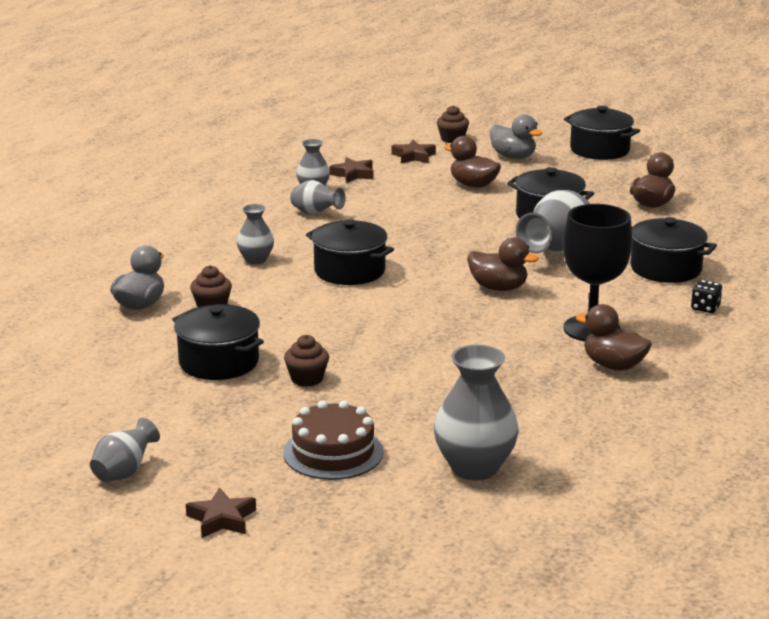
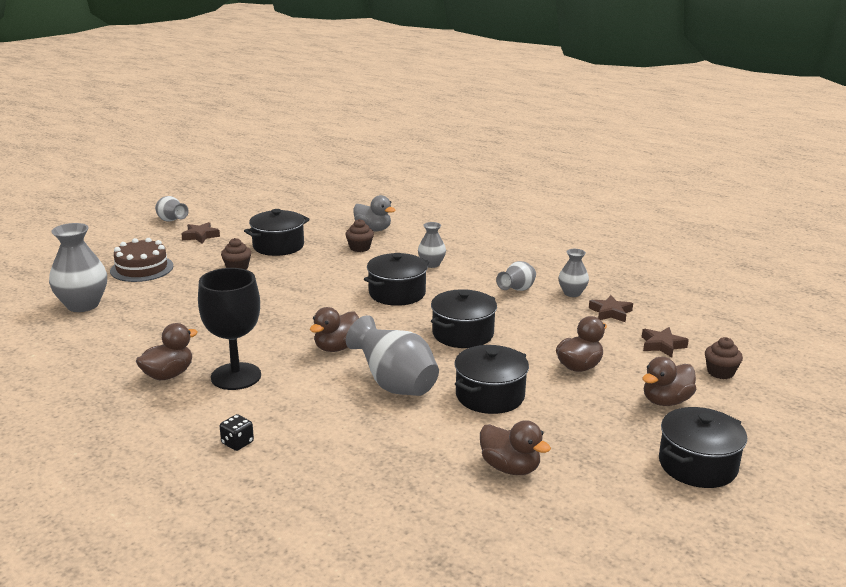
camera: 100 degrees right, 0 degrees up
brown star [186,488,256,538] -> brown star moved to [181,222,220,243]
grey duck [490,115,542,159] -> brown duck [642,357,696,406]
black pot [630,217,717,283] -> black pot moved to [431,289,497,348]

